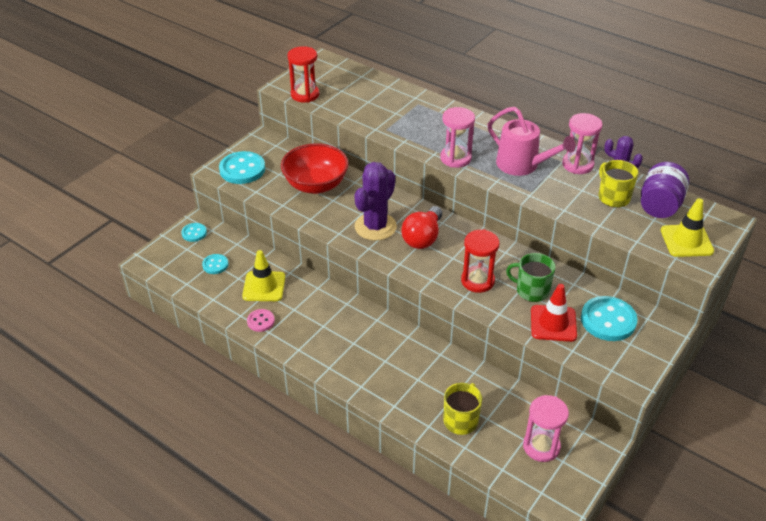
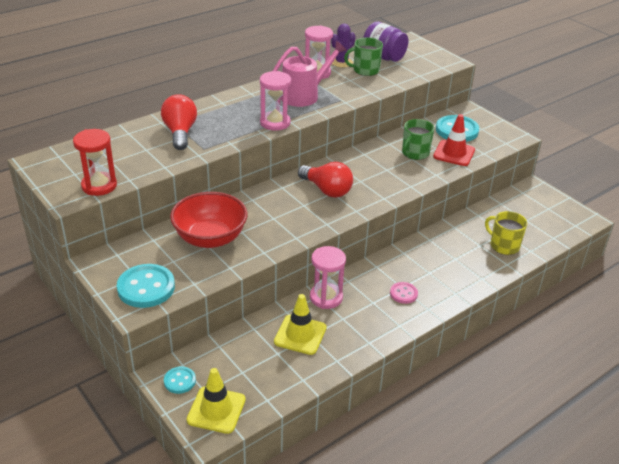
camera: 75 degrees left, 5 degrees down
turquoise button [202,254,228,274] -> none
pink button [247,309,275,332] -> pink button moved to [390,282,418,304]
purple cactus [354,162,397,241] -> none
red hourglass [461,229,499,293] -> none
pink hourglass [523,395,569,462] -> pink hourglass moved to [310,246,346,309]
yellow mug [599,160,638,208] -> green mug [344,38,383,76]
yellow traffic cone [661,198,714,257] -> yellow traffic cone moved to [187,368,245,434]
none -> red light bulb [161,94,197,150]

